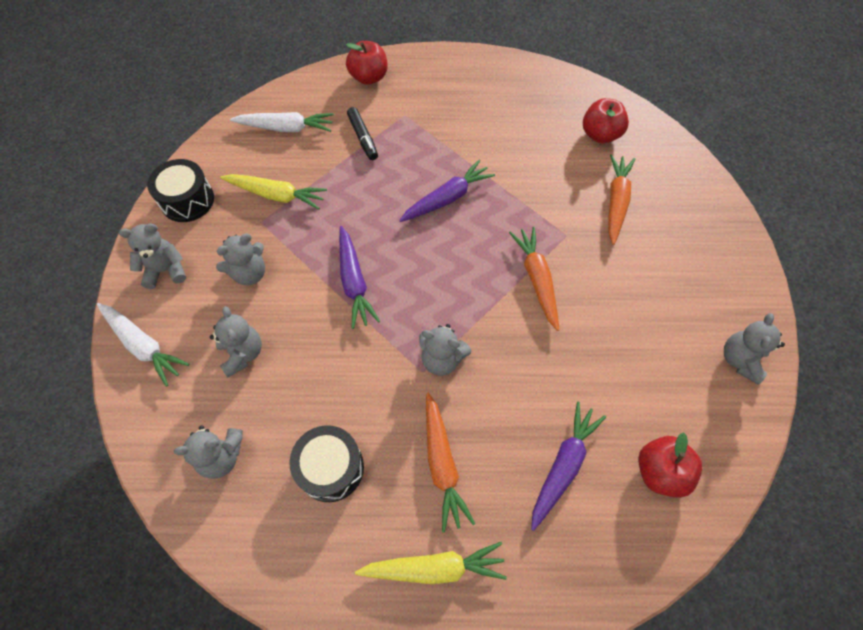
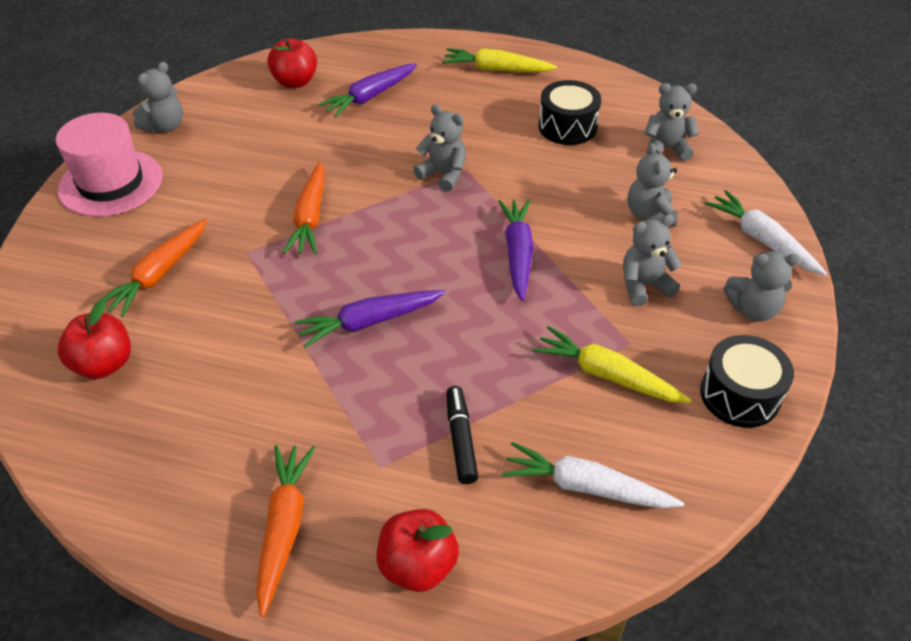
camera: 165 degrees left, 15 degrees down
orange carrot [426,393,475,533] -> orange carrot moved to [256,445,315,617]
none -> pink hat [56,113,163,217]

